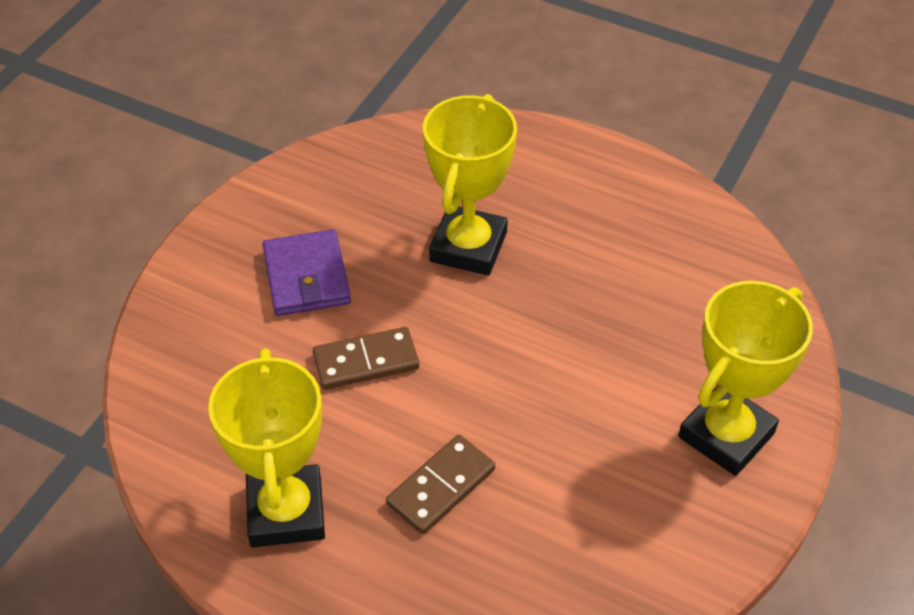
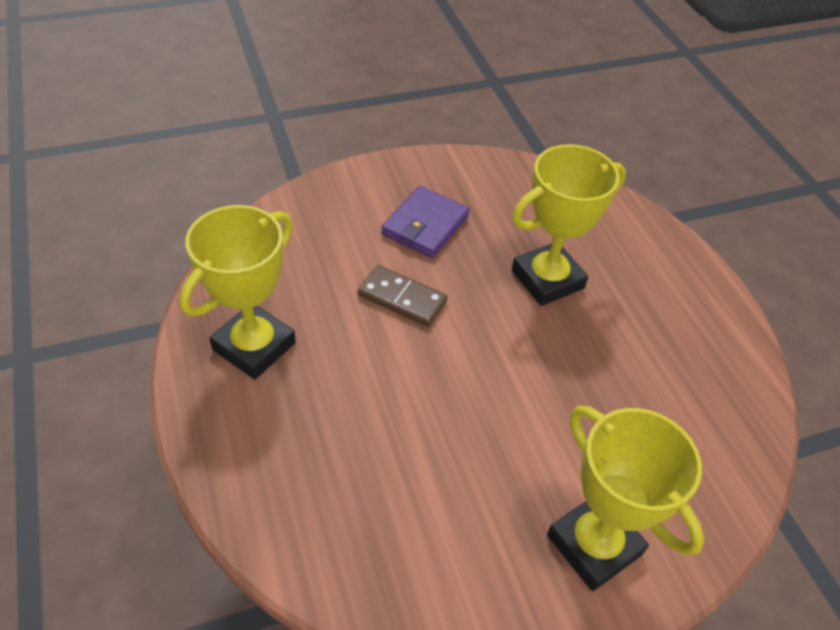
camera: 40 degrees right, 0 degrees up
brown domino [386,435,495,534] -> none
yellow trophy [678,281,813,476] -> yellow trophy turned 60 degrees clockwise [547,406,704,591]

